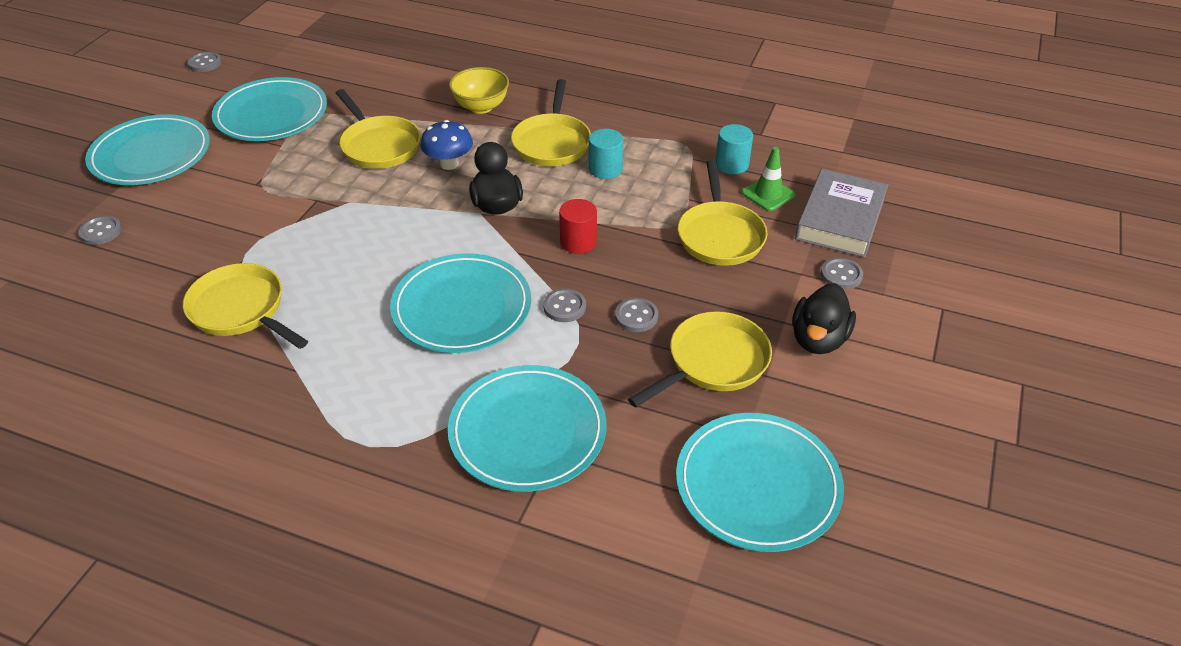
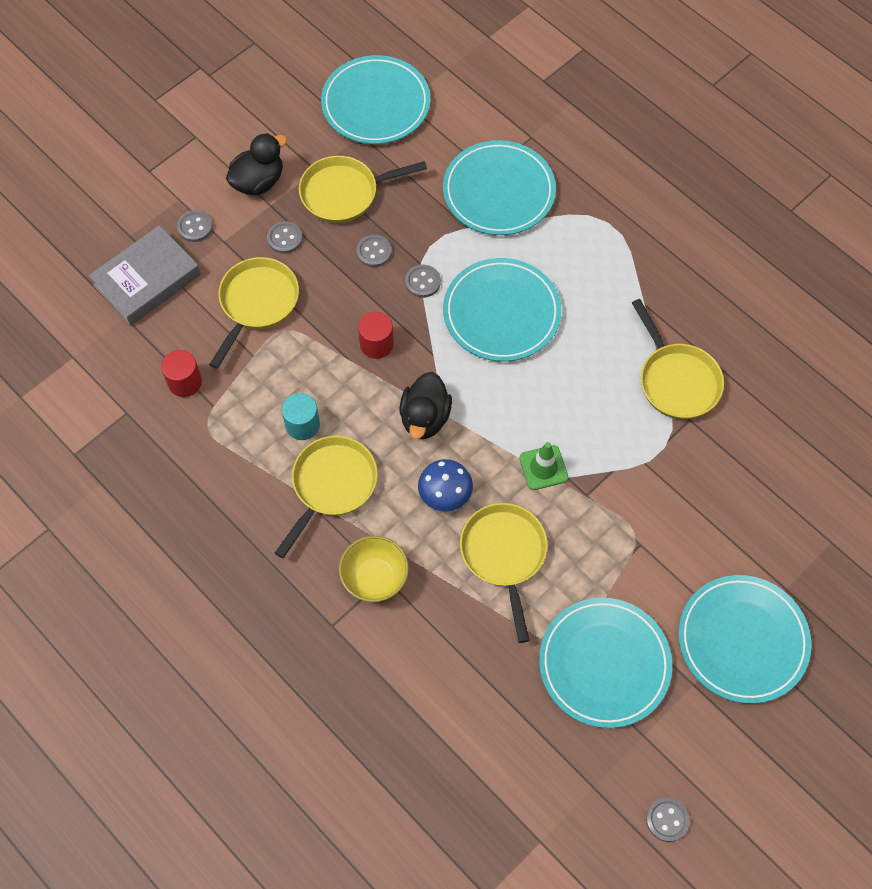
camera: 155 degrees left, 20 degrees up
grey button [78,215,122,245] -> grey button moved to [267,221,302,254]
turquoise cylinder [716,124,753,174] -> red cylinder [161,350,202,397]
green traffic cone [742,147,795,211] -> green traffic cone moved to [519,442,568,490]

